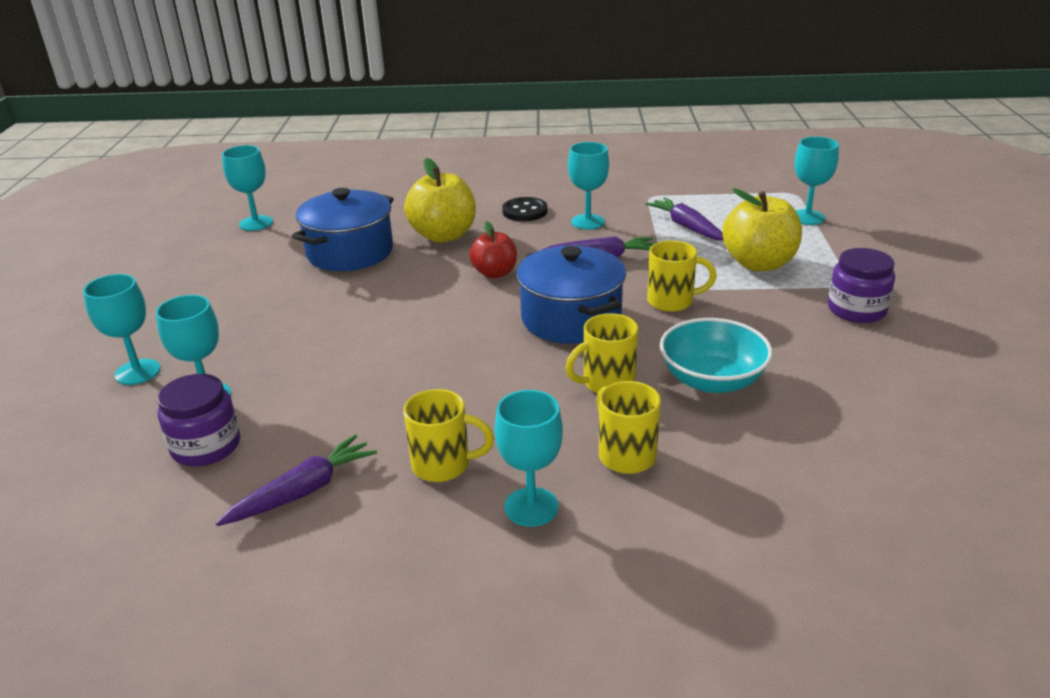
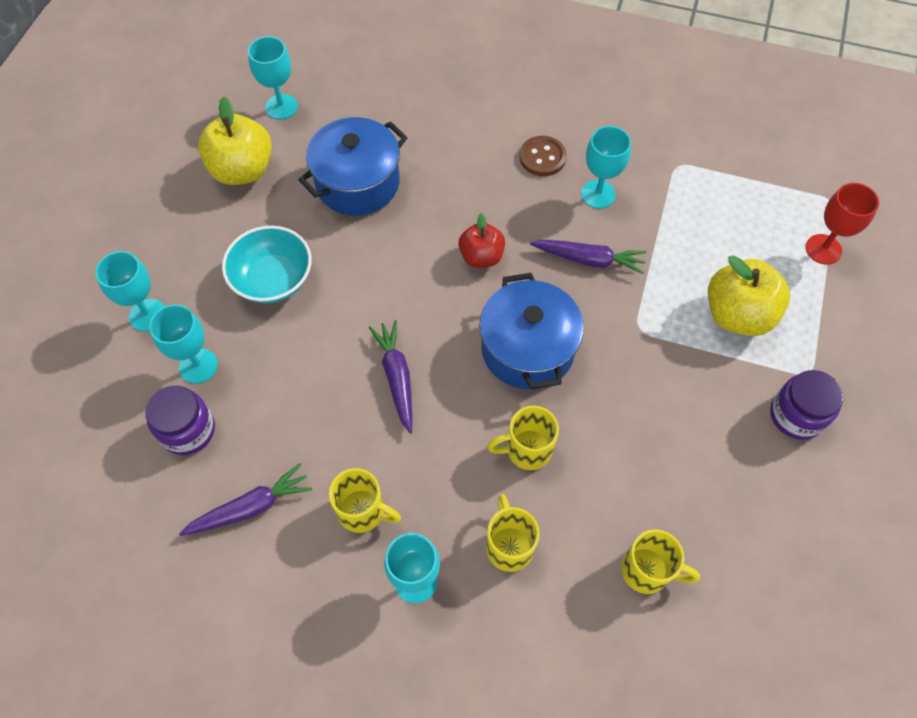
camera: 15 degrees right, 30 degrees up
yellow apple [404,158,476,243] -> yellow apple moved to [198,97,272,185]
black button [502,197,548,221] -> brown button [520,136,567,176]
purple carrot [645,197,724,241] -> purple carrot moved to [368,320,412,434]
yellow mug [647,240,717,312] -> yellow mug moved to [621,529,700,594]
turquoise bowl [660,318,773,393] -> turquoise bowl moved to [222,226,312,303]
turquoise goblet [794,137,839,225] -> red goblet [806,183,879,265]

